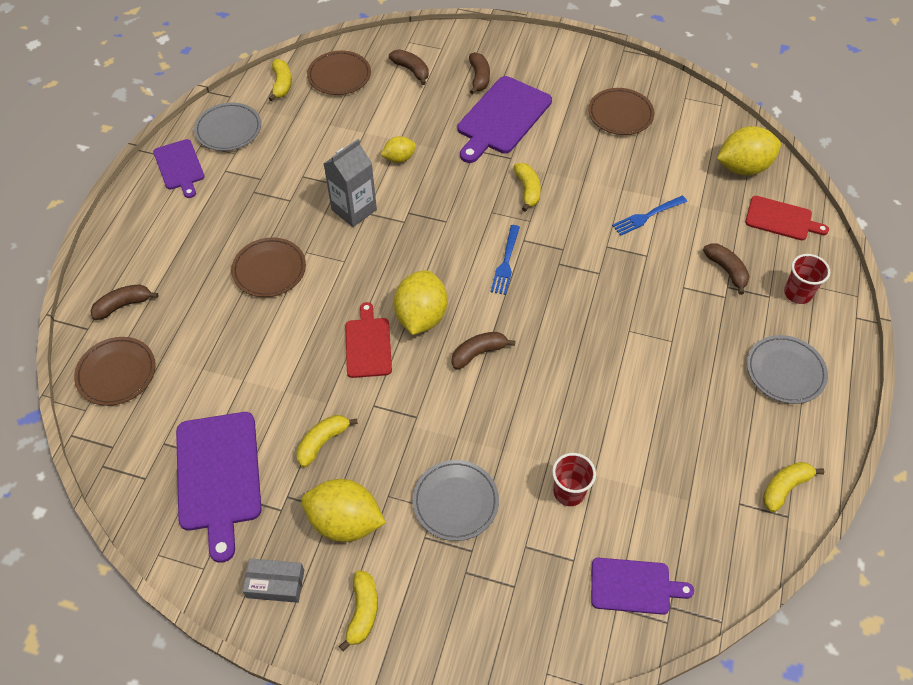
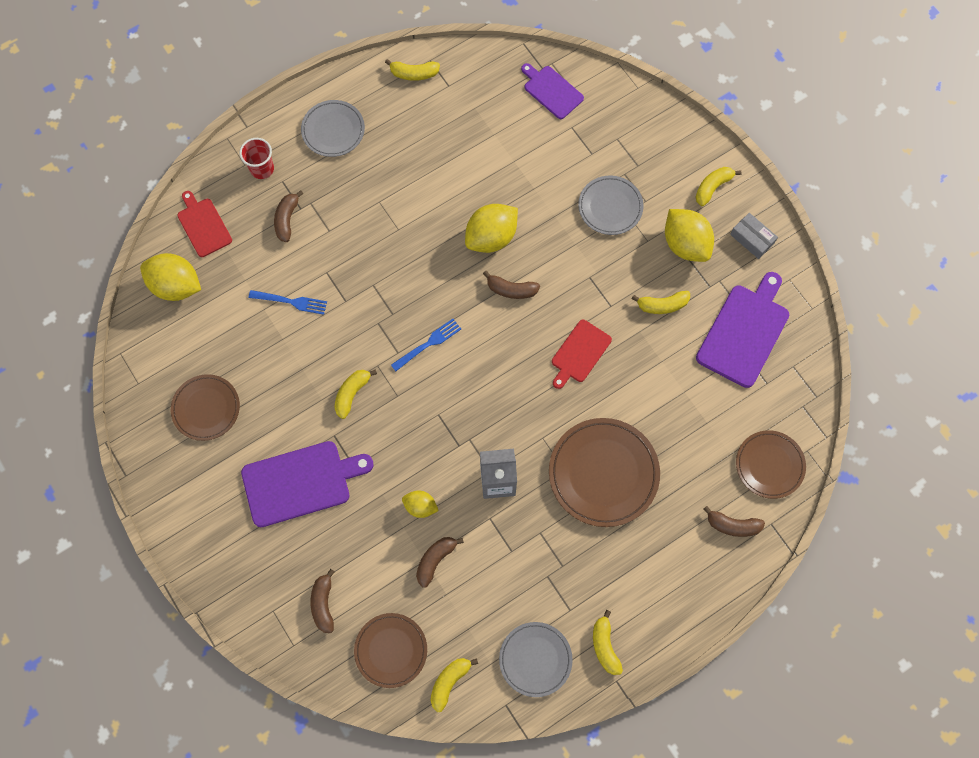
camera: 140 degrees left, 15 degrees up
purple cutting board [153,139,205,198] -> yellow banana [593,610,623,675]
brown plate [231,238,306,297] -> brown plate [549,418,660,527], size x1.59
yellow lemon [394,270,447,335] -> yellow lemon moved to [465,204,518,253]
brown banana [469,52,490,94] -> brown banana moved to [416,537,464,588]
red cup [552,453,596,506] -> none

